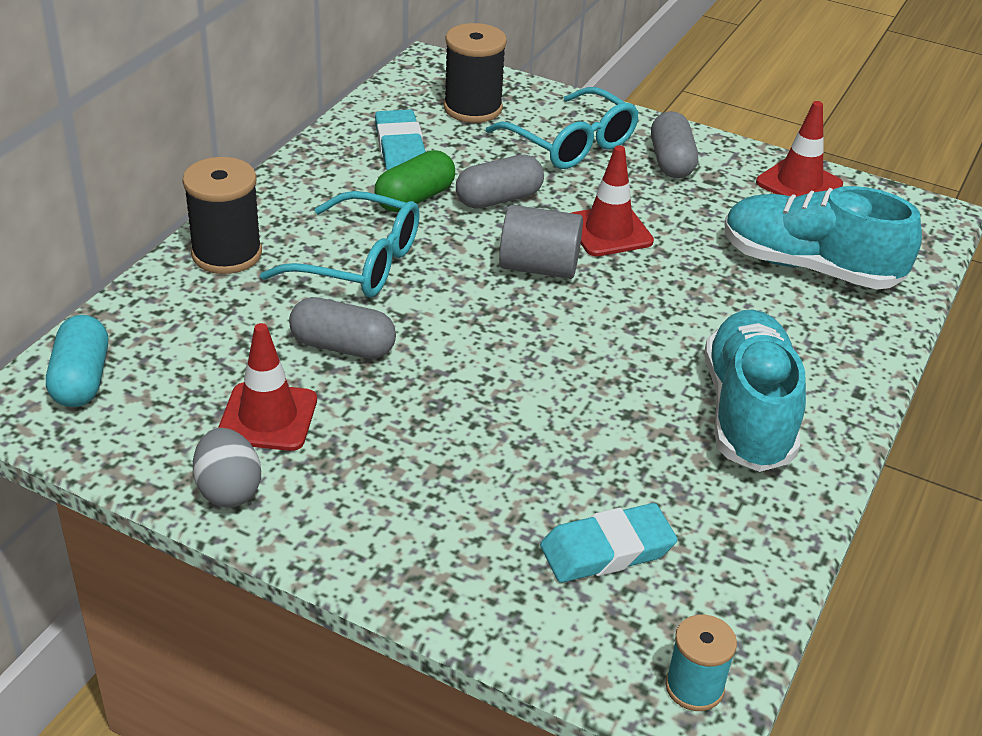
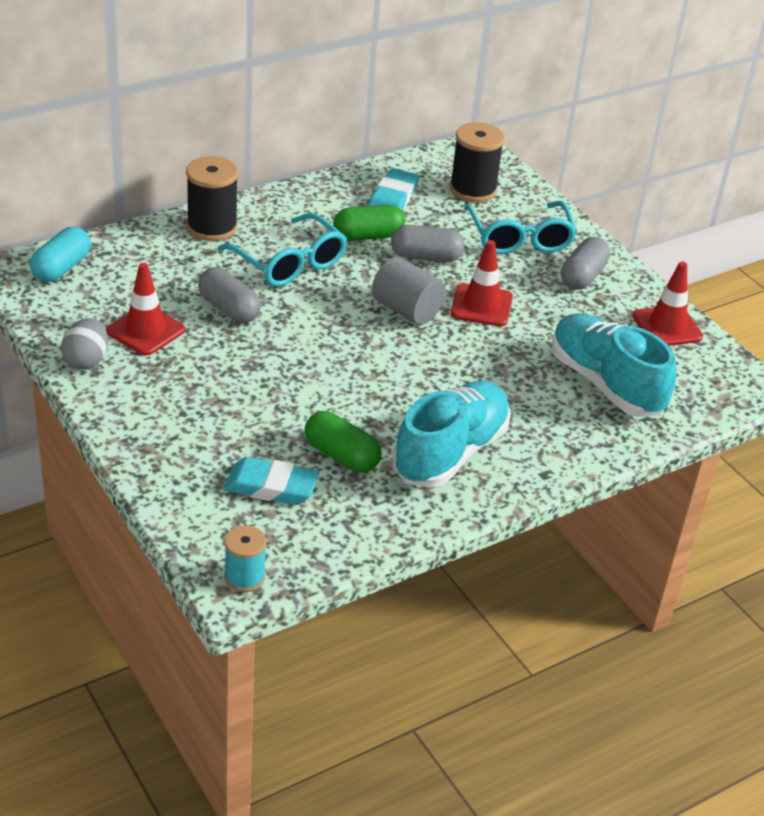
camera: 30 degrees right, 0 degrees up
none -> green capsule [305,411,382,472]

